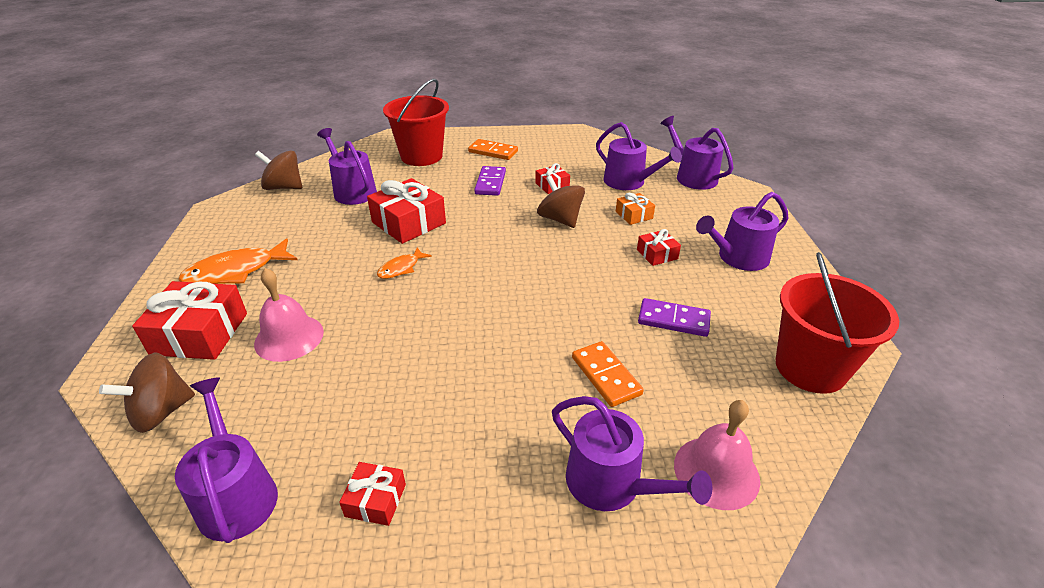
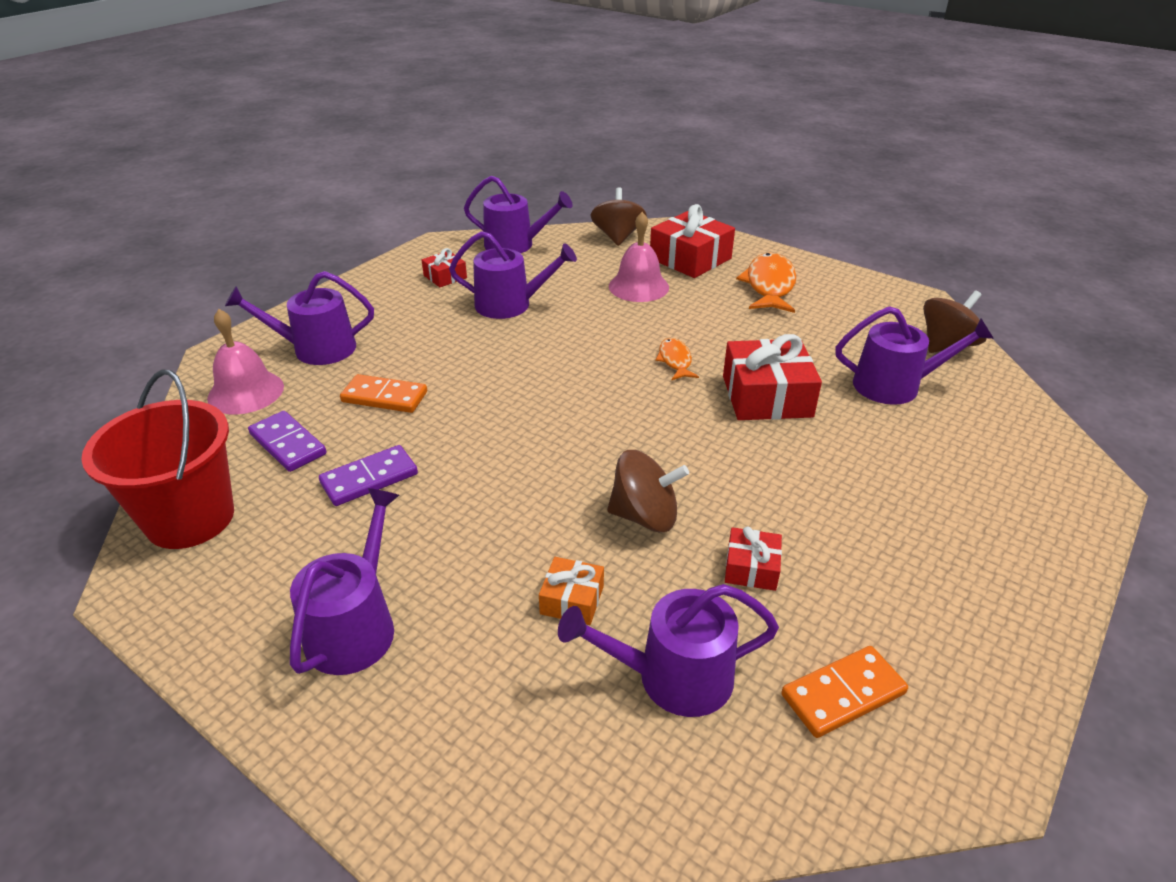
camera: 130 degrees right, 0 degrees up
red bucket [383,79,449,166] -> none
orange domino [468,139,518,160] -> orange domino moved to [781,646,908,738]
purple domino [474,166,506,196] -> purple domino moved to [248,411,327,472]
red gift [637,229,681,266] -> none
purple watering can [660,116,734,190] -> purple watering can moved to [449,231,577,319]

